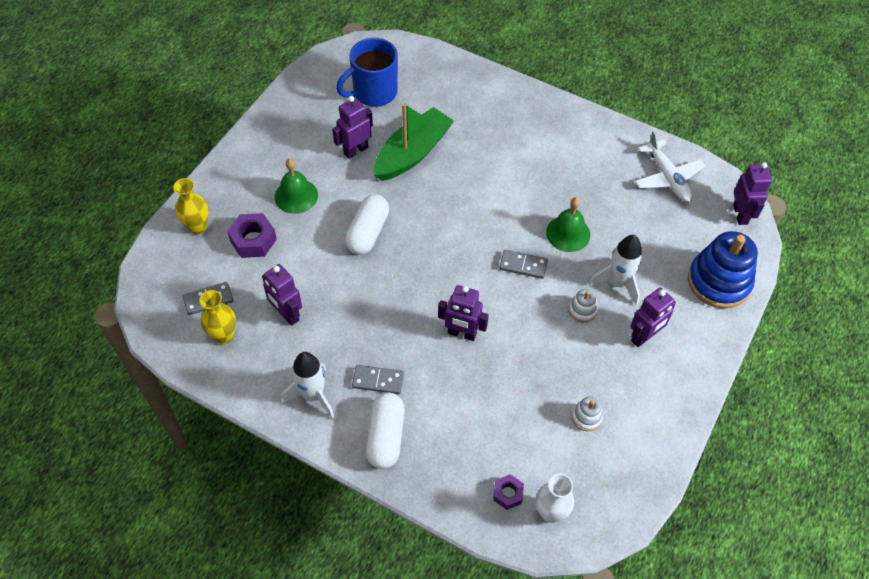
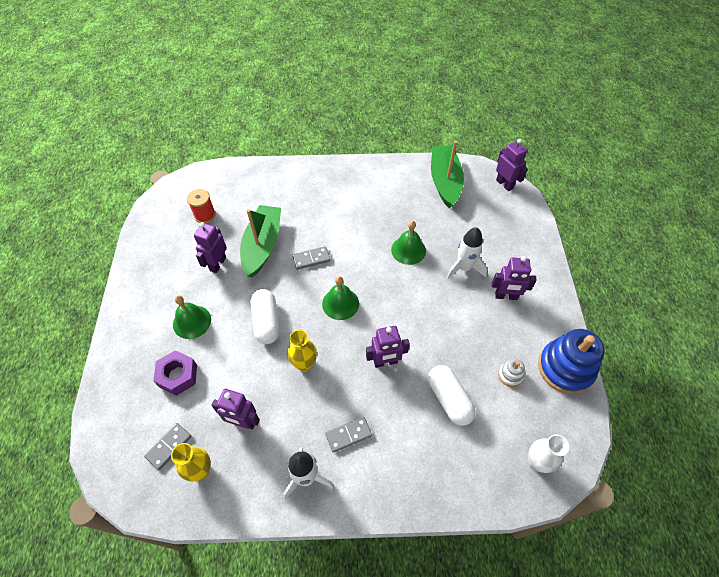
camera: 30 degrees left, 0 degrees up
yellow vase [173,178,209,234] -> yellow vase moved to [288,330,317,372]
blue mug [336,38,398,107] -> red spool [187,189,216,223]
white capsule [366,393,405,469] -> white capsule moved to [428,365,476,426]
purple nut [493,474,524,510] -> none
grey domino [499,250,548,279] -> grey domino moved to [292,246,330,270]
white stacking toy [569,289,598,323] -> none
purple robot [630,287,676,347] -> purple robot turned 75 degrees clockwise [492,256,536,300]
white plane [635,131,705,202] -> green boat [431,141,464,209]
blue stacking toy [688,231,758,308] -> blue stacking toy moved to [538,329,605,394]
none -> green bell [322,276,359,320]

